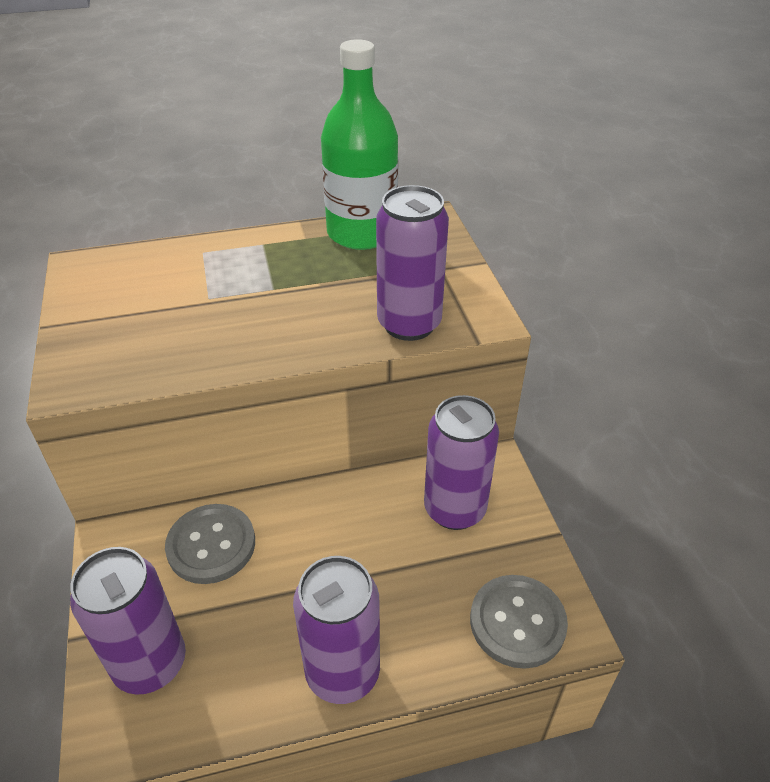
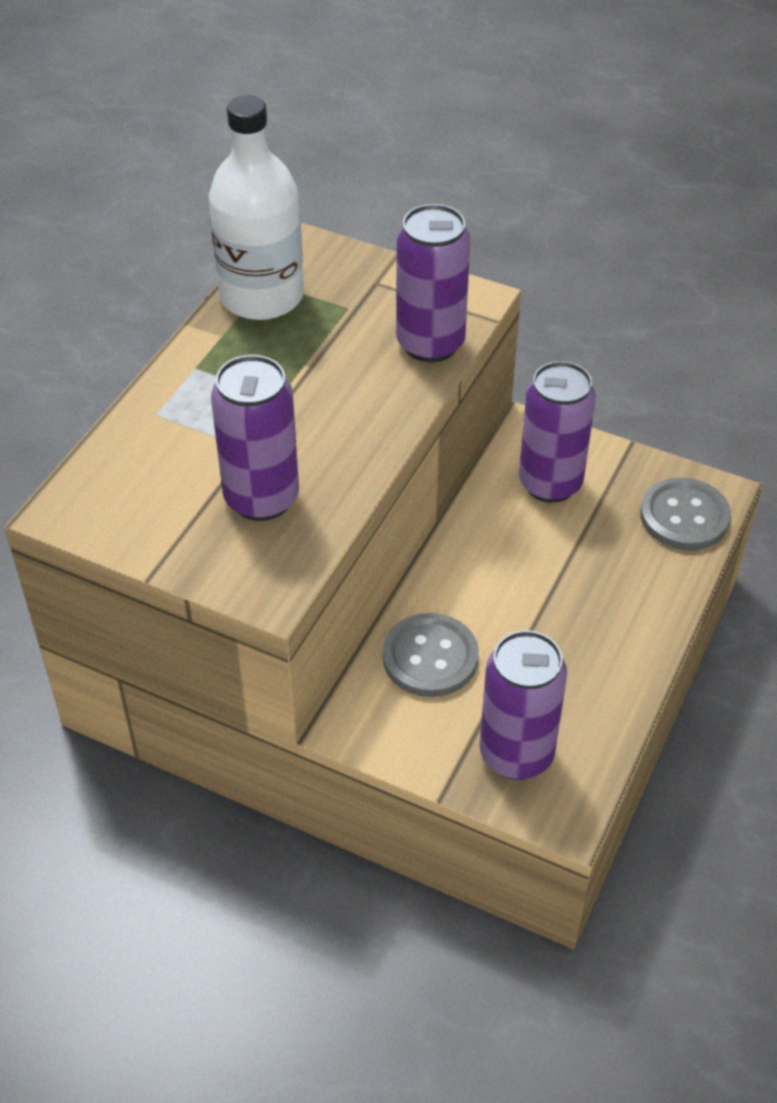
camera: 50 degrees left, 5 degrees up
purple can [293,556,380,704] -> purple can moved to [211,355,299,521]
green bottle [321,39,398,250] -> white bottle [209,95,304,320]

